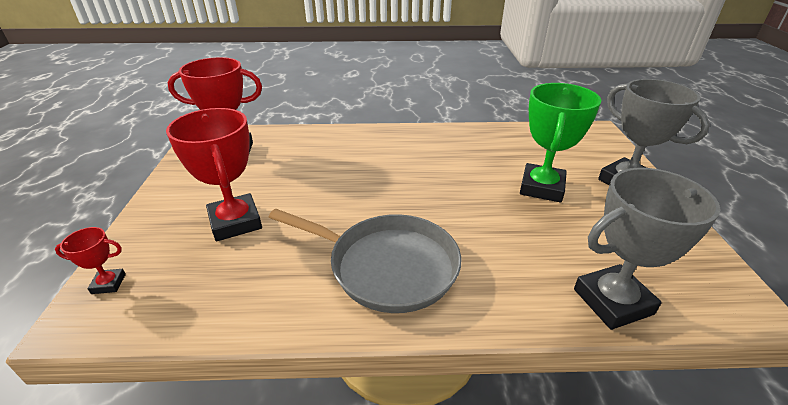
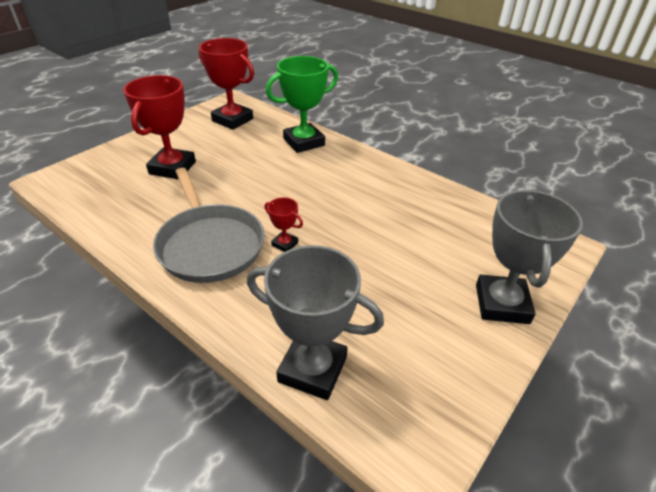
camera: 40 degrees right, 5 degrees up
red trophy [55,227,126,294] -> red trophy moved to [265,197,303,252]
green trophy [520,83,601,202] -> green trophy moved to [266,56,338,153]

